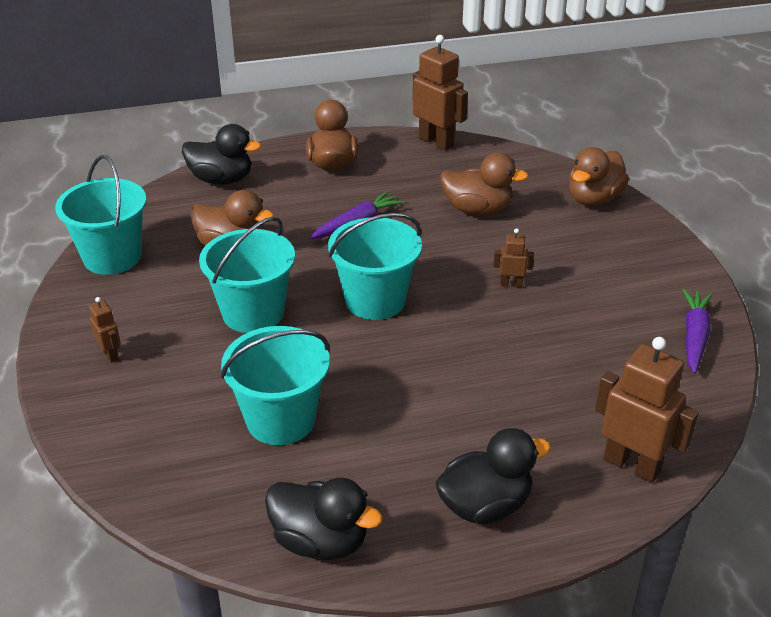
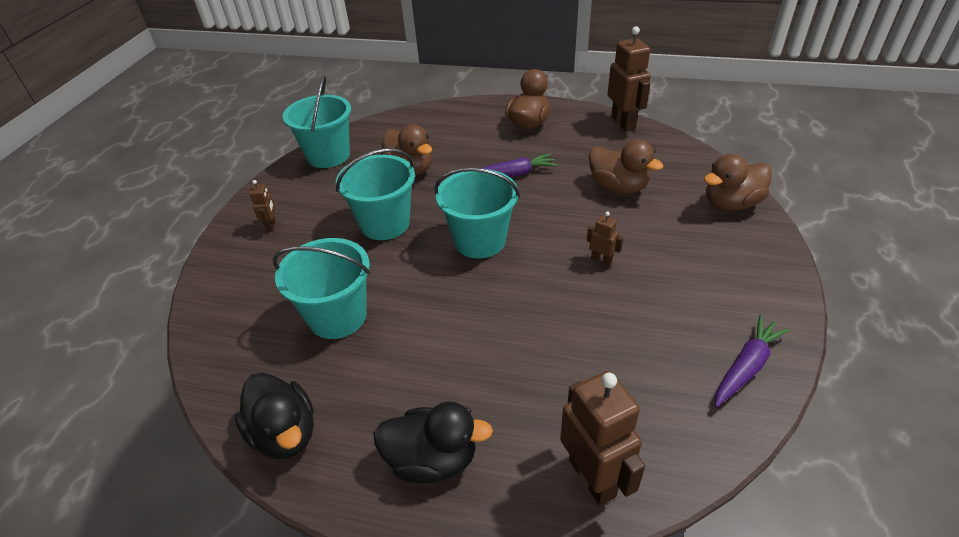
camera: 30 degrees right, 5 degrees up
black duck [182,124,261,185] -> none

